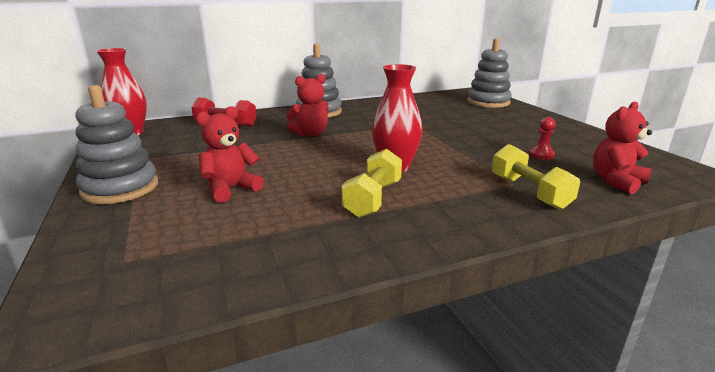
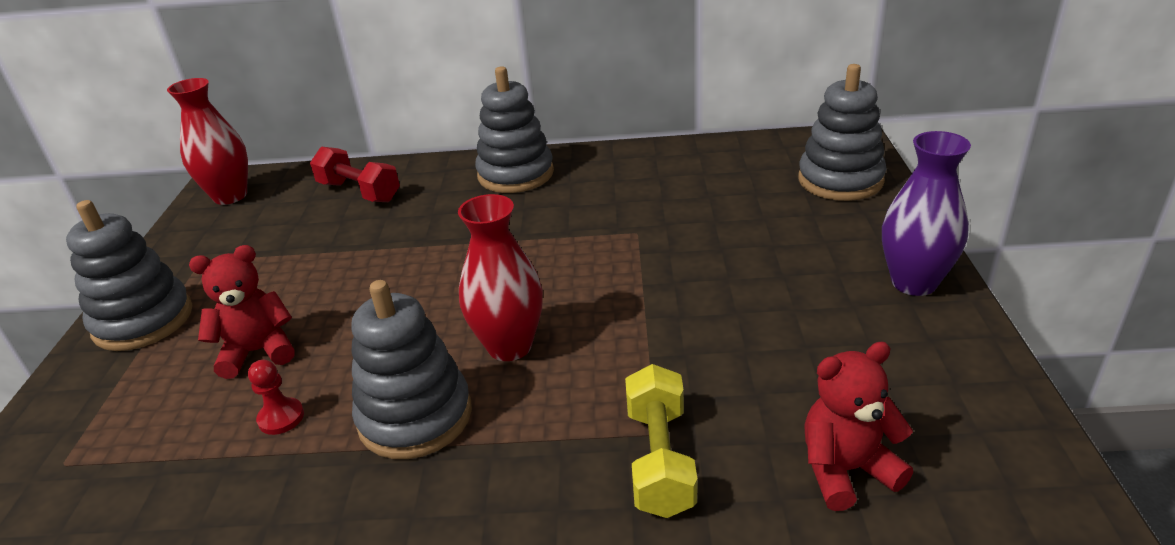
camera: 25 degrees right, 10 degrees up
red teddy bear [286,74,329,137] -> none
yellow dumbbell [342,149,402,218] -> grey stacking toy [351,280,472,459]
red pawn [529,117,555,160] -> red pawn moved to [248,360,304,435]
none -> purple vase [882,131,971,296]

